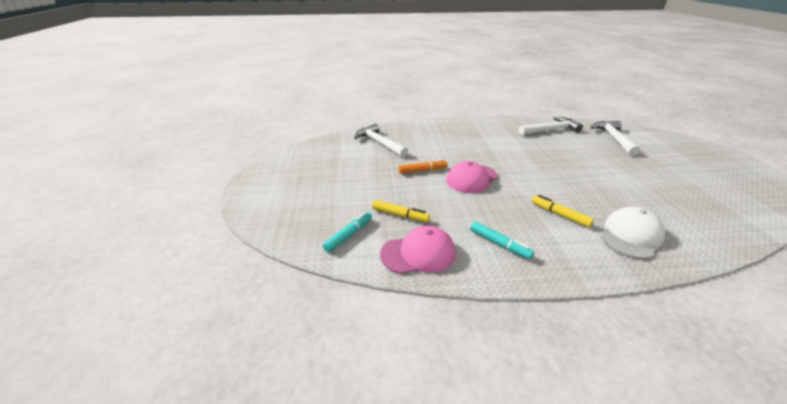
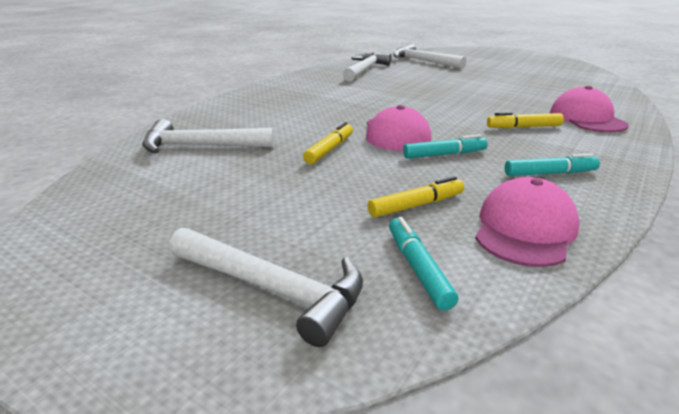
camera: 50 degrees left, 5 degrees down
orange marker [399,159,447,174] -> yellow marker [303,122,353,164]
white cap [601,207,665,259] -> pink cap [550,86,629,132]
none -> white hammer [169,227,363,347]
none -> turquoise marker [403,134,488,159]

